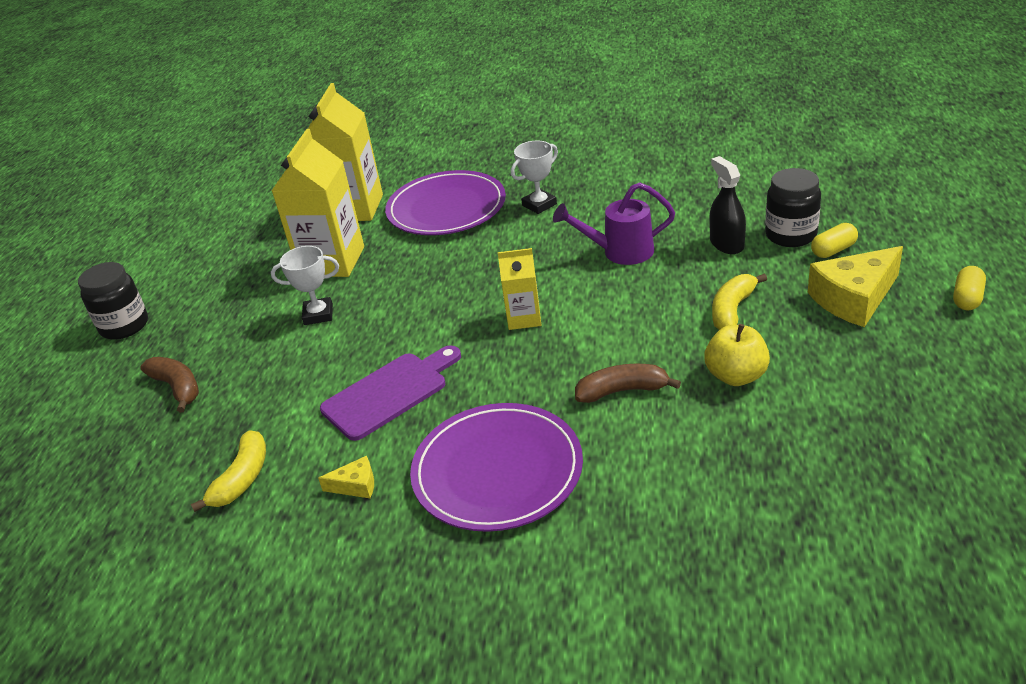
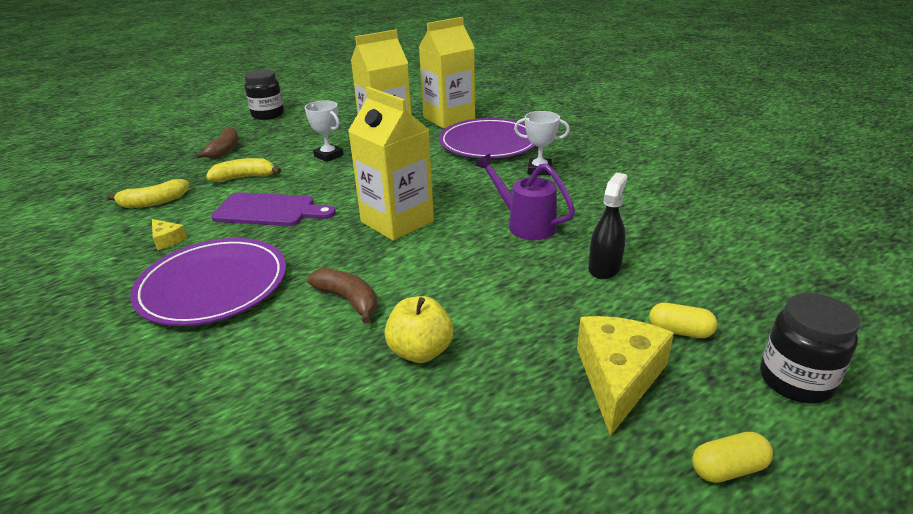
camera: 45 degrees right, 5 degrees down
yellow carton [498,248,541,330] -> yellow carton [348,87,434,241], size x1.83
yellow banana [712,274,767,330] -> yellow banana moved to [206,158,281,182]
black jar [765,168,821,247] -> black jar moved to [760,293,860,403]
yellow cheese [808,246,903,327] -> yellow cheese turned 90 degrees clockwise [577,316,674,436]

